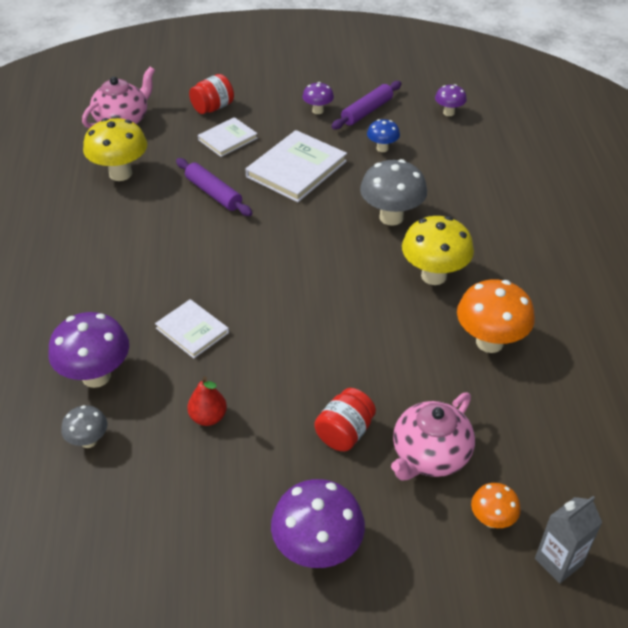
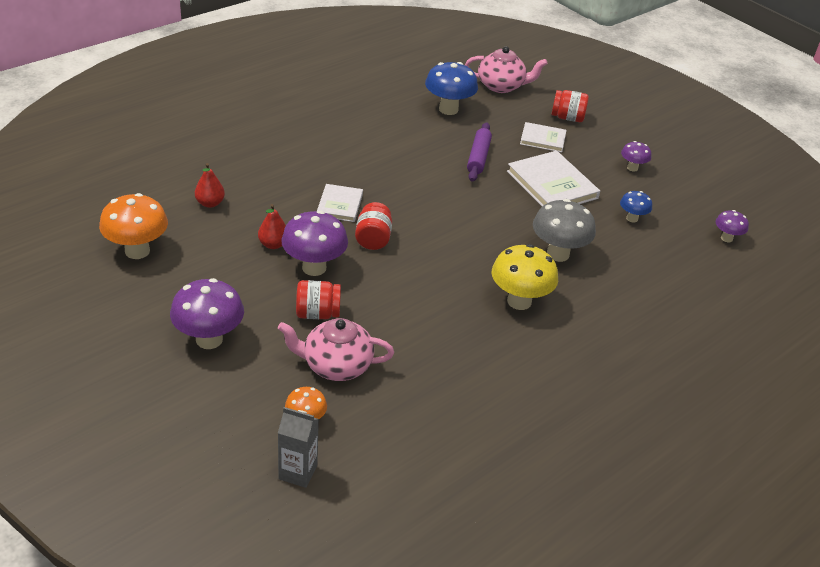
camera: 50 degrees right, 5 degrees down
purple mushroom [48,312,129,388] -> purple mushroom moved to [281,211,348,276]
grey mushroom [61,405,107,448] -> red pear [195,163,225,208]
yellow mushroom [83,118,147,181] -> blue mushroom [425,62,478,115]
white book [245,130,347,202] -> white book turned 60 degrees clockwise [507,151,600,206]
purple rolling pin [331,81,402,129] -> none
orange mushroom [457,279,535,353] -> orange mushroom moved to [99,193,168,259]
none -> red jar [355,202,392,250]

